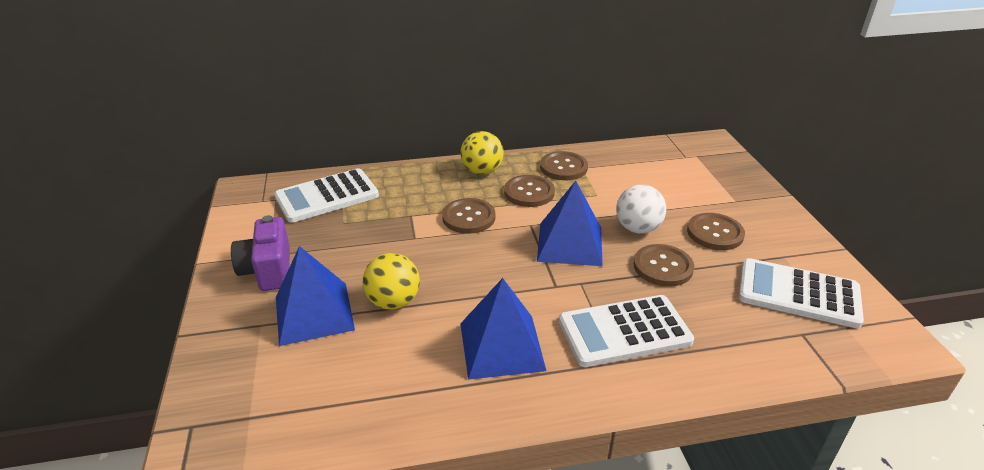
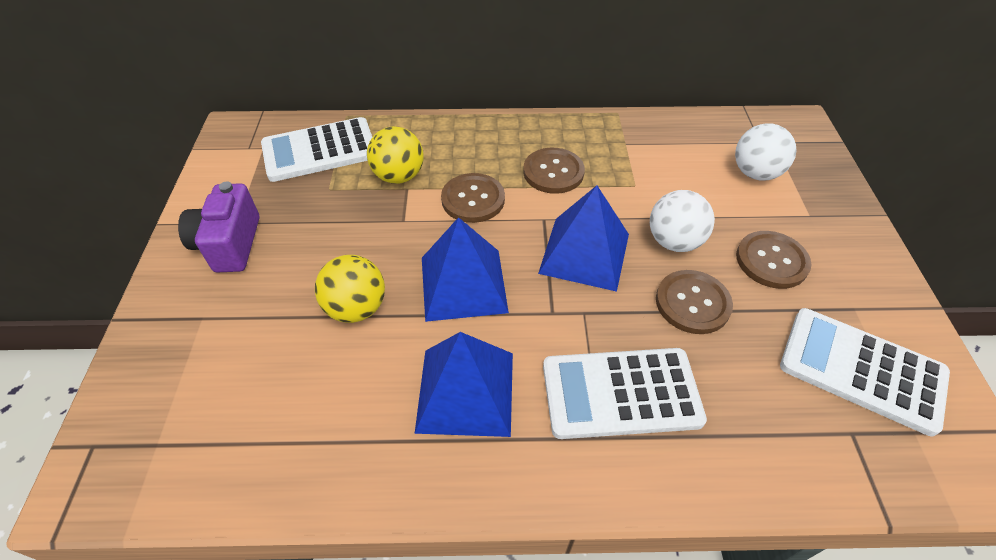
camera: 10 degrees right, 15 degrees up
blue pyramid [276,246,355,346] -> blue pyramid moved to [422,217,509,322]
yellow ball [460,131,504,175] -> yellow ball moved to [367,126,424,184]
brown button [540,151,588,180] -> none
none -> white ball [735,123,797,180]

